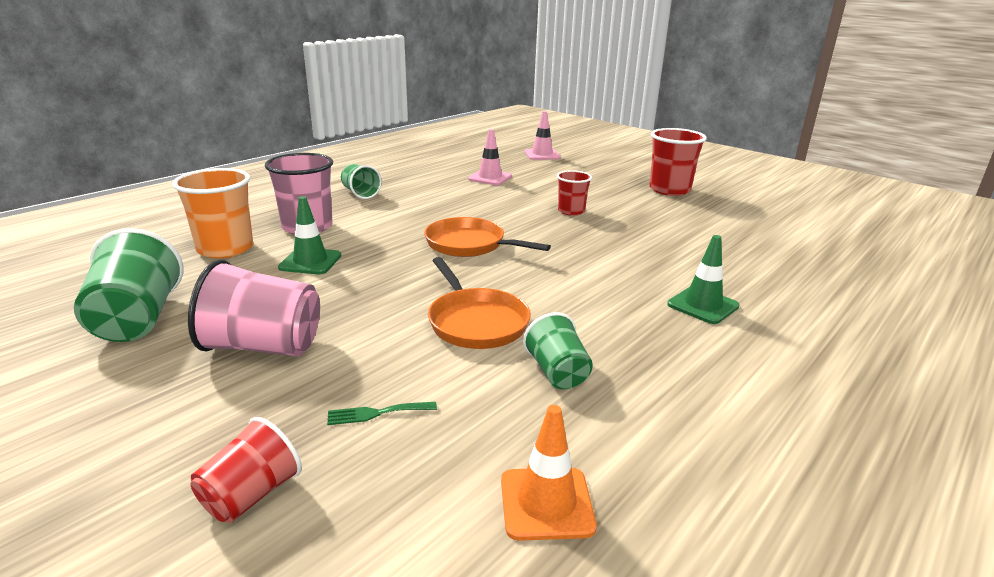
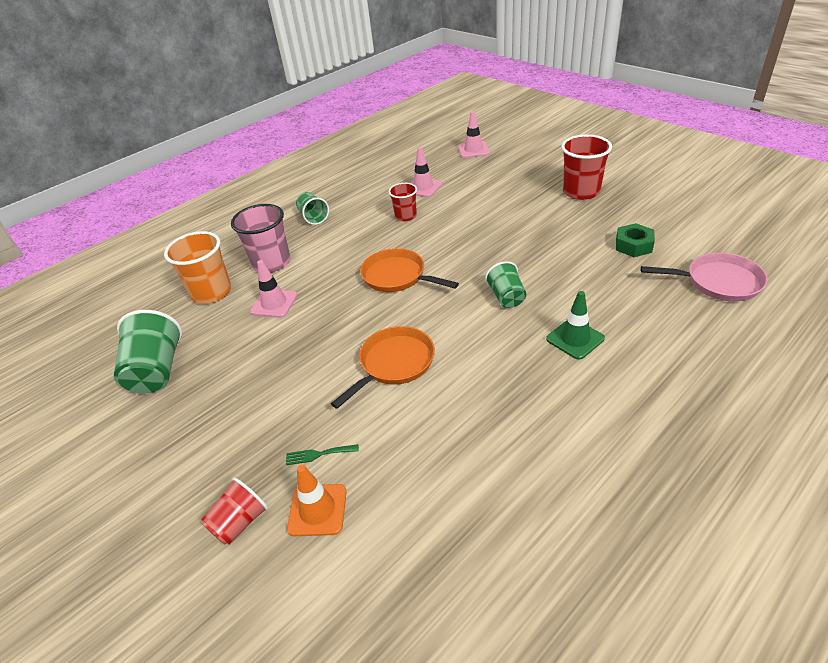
camera: 10 degrees right, 15 degrees up
pink cup [188,260,320,357] -> none
green traffic cone [278,196,342,274] -> pink traffic cone [250,260,297,318]
orange pan [428,257,531,349] -> orange pan turned 120 degrees counterclockwise [331,326,435,409]
orange traffic cone [501,405,597,541] -> orange traffic cone moved to [287,465,347,536]
green cup [523,312,593,389] -> green cup moved to [485,261,526,308]
red cup [557,170,592,216] -> red cup moved to [388,183,417,221]
none -> green nut [616,223,655,257]
none -> pink pan [641,253,768,302]

